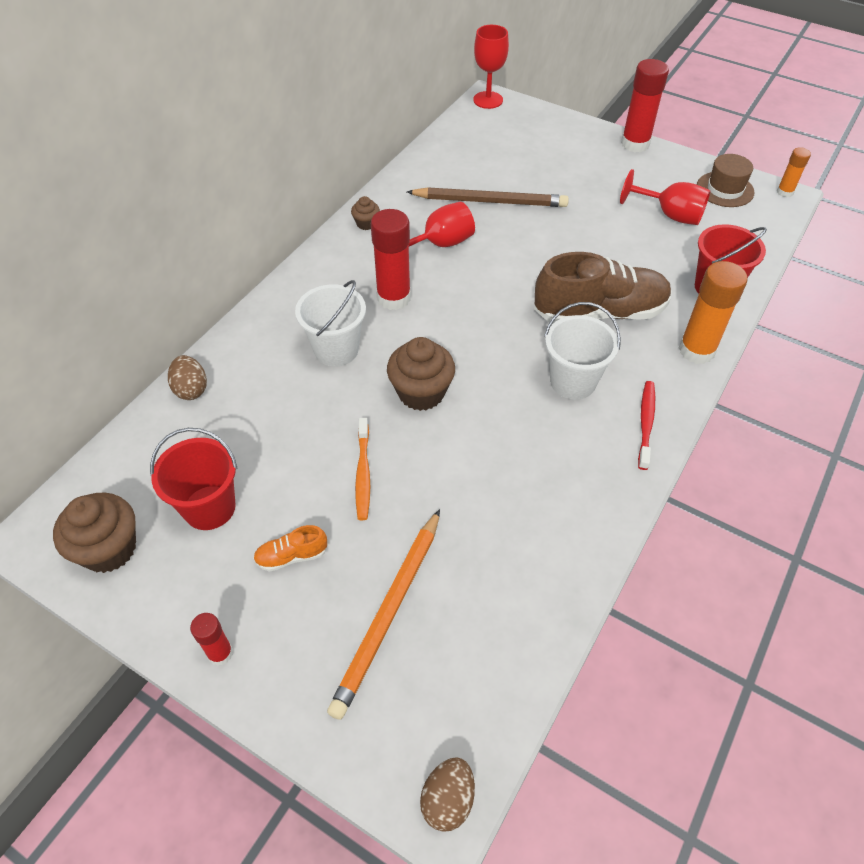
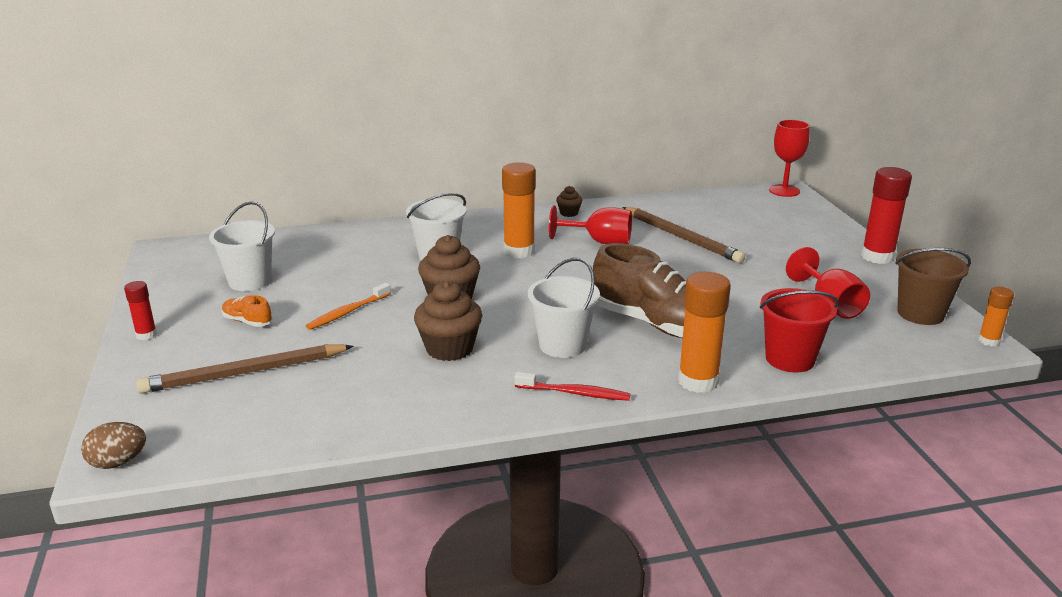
camera: 45 degrees right, 25 degrees down
brown cupcake [53,493,136,573] -> brown cupcake moved to [414,281,483,361]
red bucket [150,428,238,530] -> white bucket [209,202,275,291]
brown egg [168,355,207,400] -> none
orange pencil [327,509,440,720] -> brown pencil [136,344,353,393]
red glue stick [371,209,411,310] -> orange glue stick [502,162,536,258]
red toothbrush [638,381,655,470] -> red toothbrush turned 45 degrees clockwise [515,372,631,401]
brown hat [697,154,754,207] -> brown bucket [895,248,971,325]

